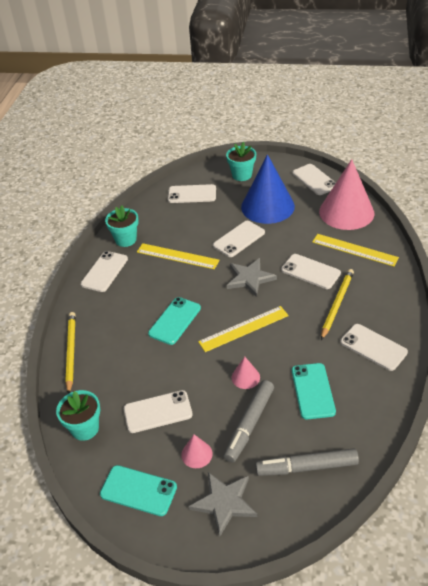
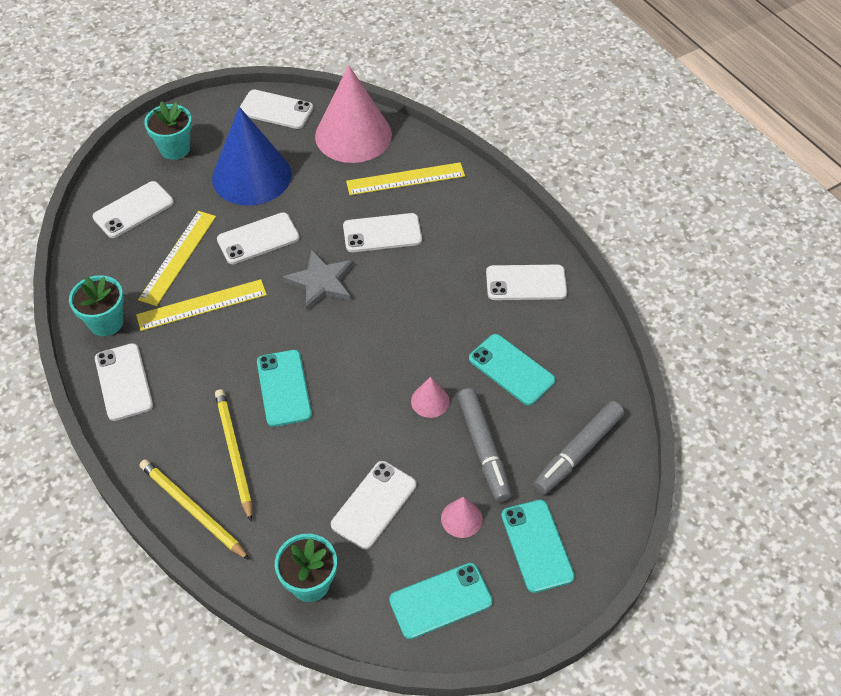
camera: 45 degrees left, 10 degrees up
grey star [189,472,257,537] -> turquoise phone [501,500,575,593]
yellow ruler [198,306,289,352] -> yellow ruler moved to [138,211,216,306]
white phone [213,221,265,257] -> white phone turned 60 degrees clockwise [217,212,300,264]
yellow pencil [321,269,354,340] -> yellow pencil moved to [215,389,252,522]

